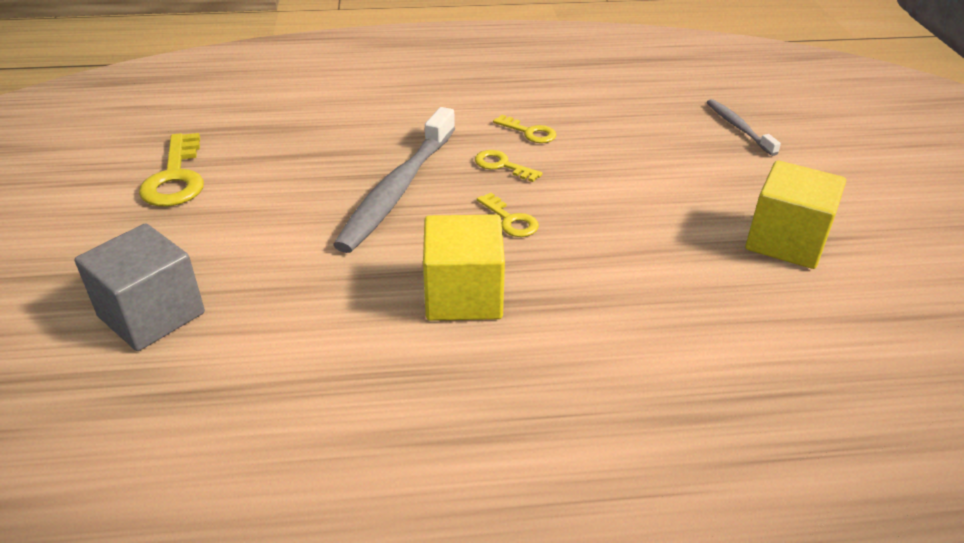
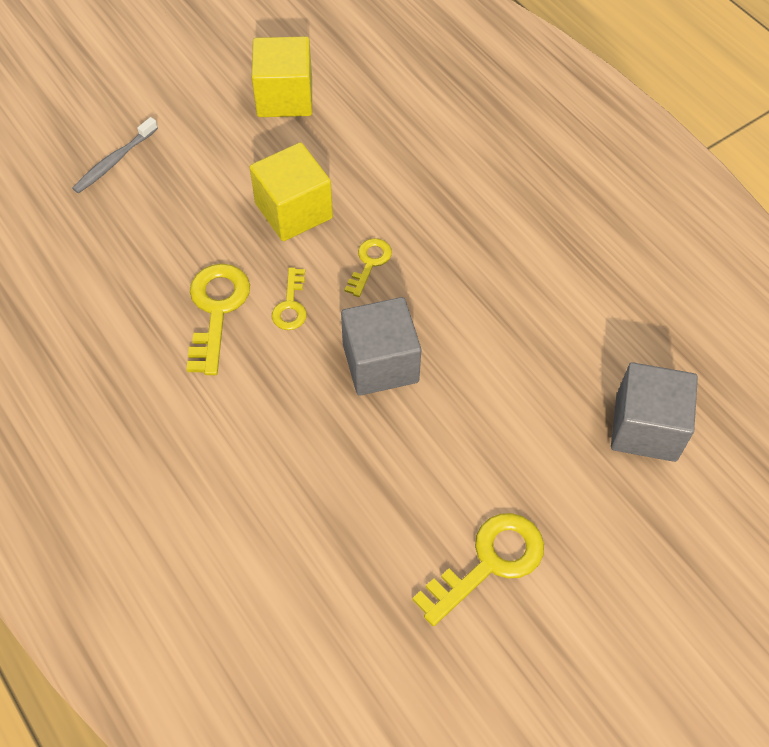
camera: 120 degrees left, 20 degrees up
grey toothbrush [333,107,455,253] -> grey cube [341,297,421,396]
yellow cube [423,214,505,321] -> yellow cube moved to [249,142,333,241]
yellow key [493,115,556,143] -> yellow key [186,263,250,375], size x1.74

